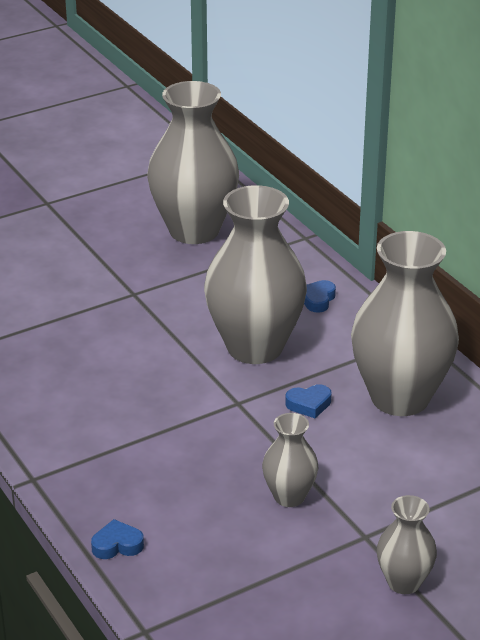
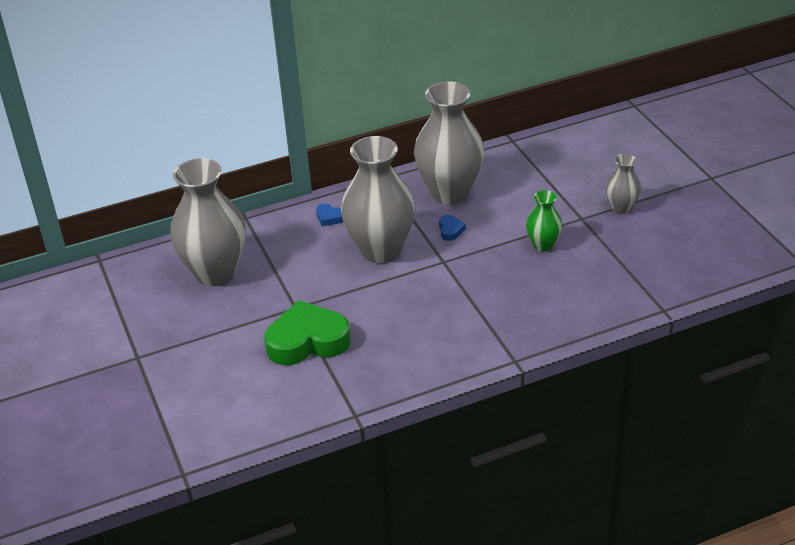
camera: 80 degrees left, 5 degrees up
blue heart [91,519,144,559] -> none
grey vase [262,413,318,507] -> green vase [526,190,562,252]
none -> green heart [264,300,351,365]

